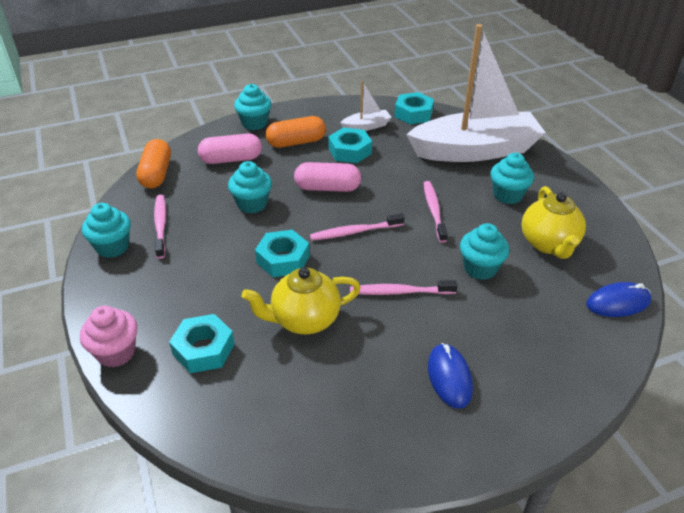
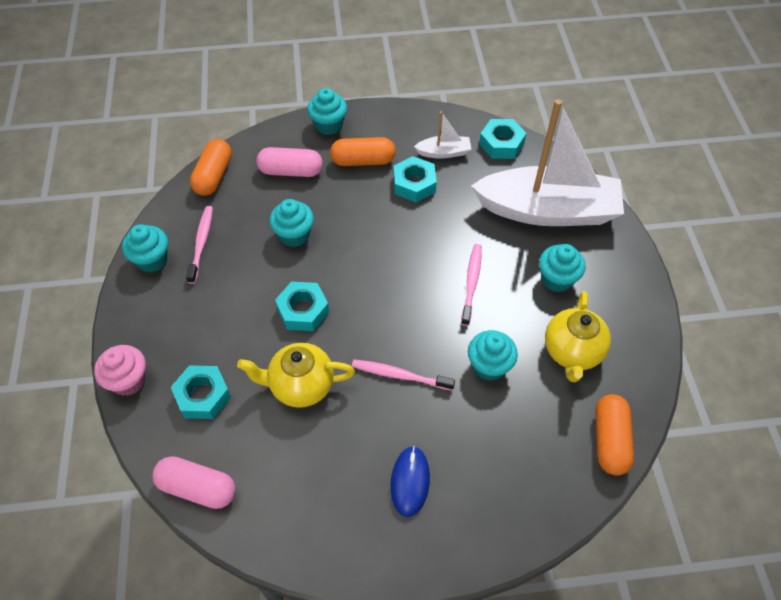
camera: 15 degrees right, 15 degrees up
pink capsule [294,162,361,192] -> pink capsule moved to [152,456,235,509]
pink toothbrush [310,213,405,241] -> none
blue mouse [586,282,652,317] -> orange capsule [595,394,634,476]

